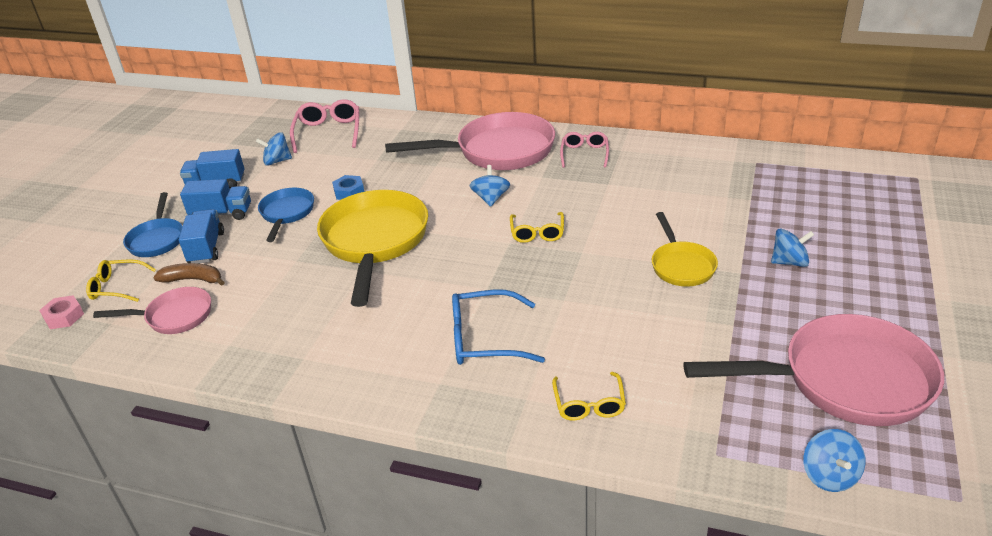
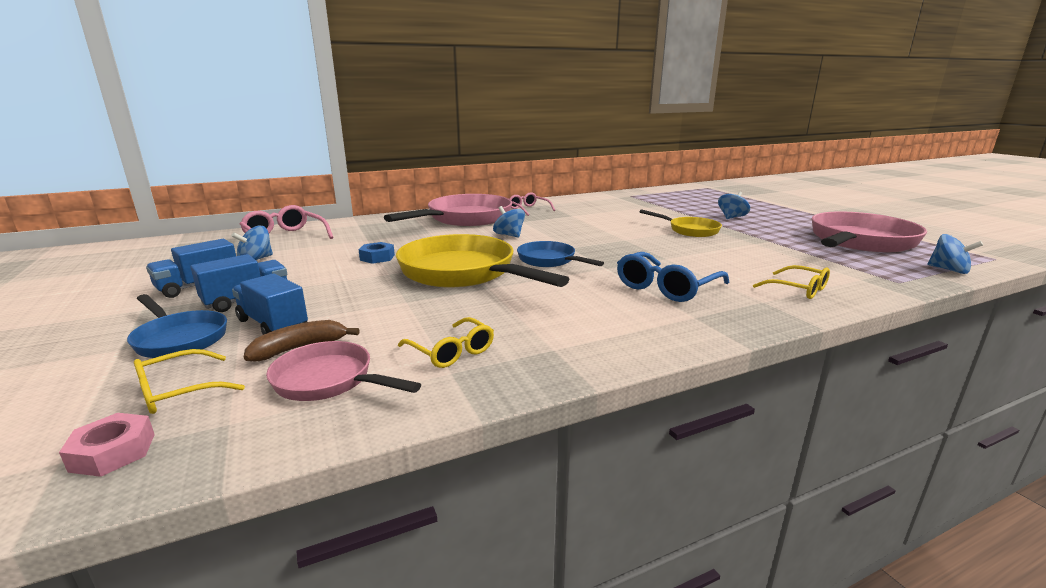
camera: 45 degrees left, 15 degrees down
pink pan [93,287,211,334] -> pink pan turned 105 degrees counterclockwise [266,341,421,401]
blue pan [258,188,314,242] -> blue pan moved to [517,241,604,267]
yellow glasses [510,212,564,243] -> yellow glasses moved to [398,317,494,368]

